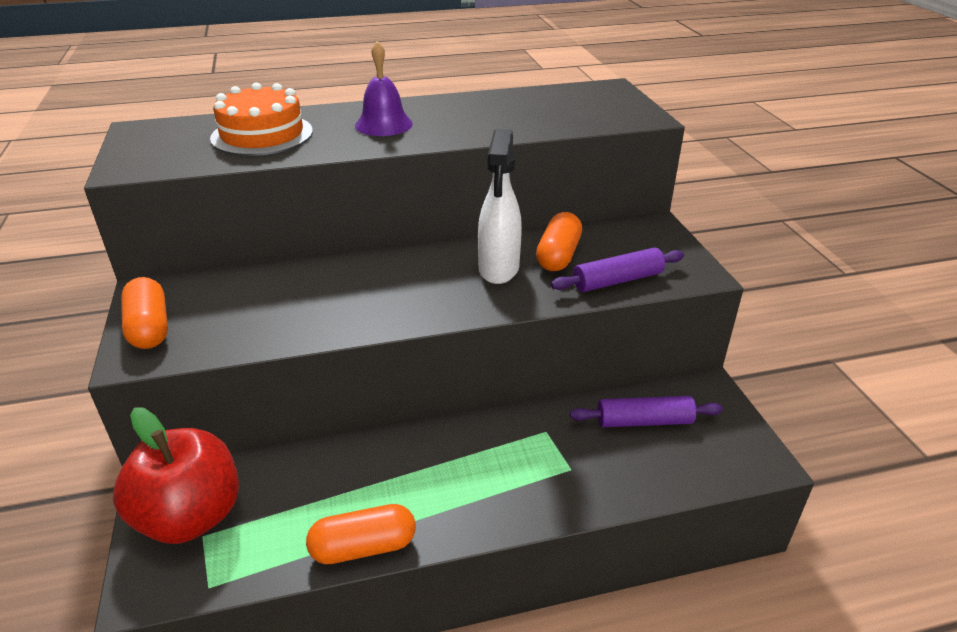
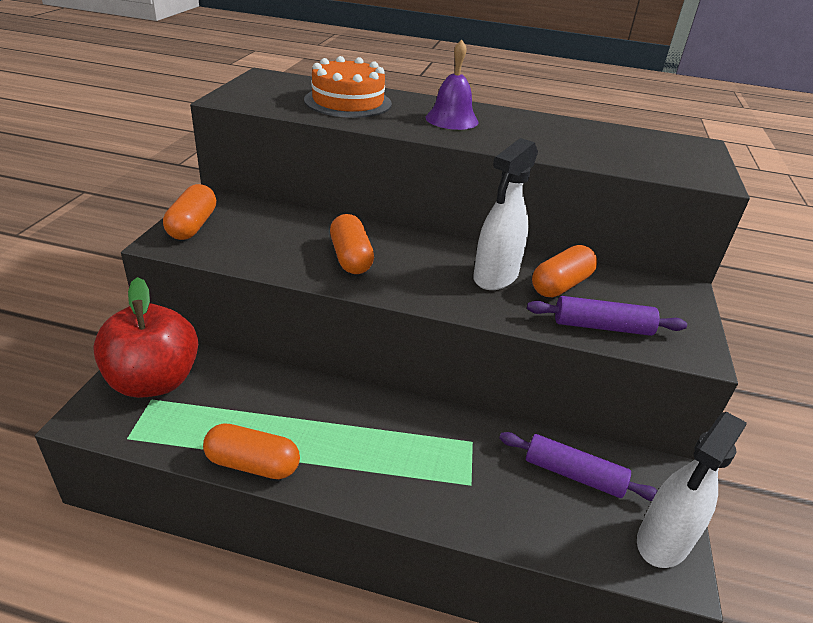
camera: 25 degrees right, 0 degrees up
none -> orange capsule [330,214,374,274]
none -> white spray bottle [637,412,747,568]

